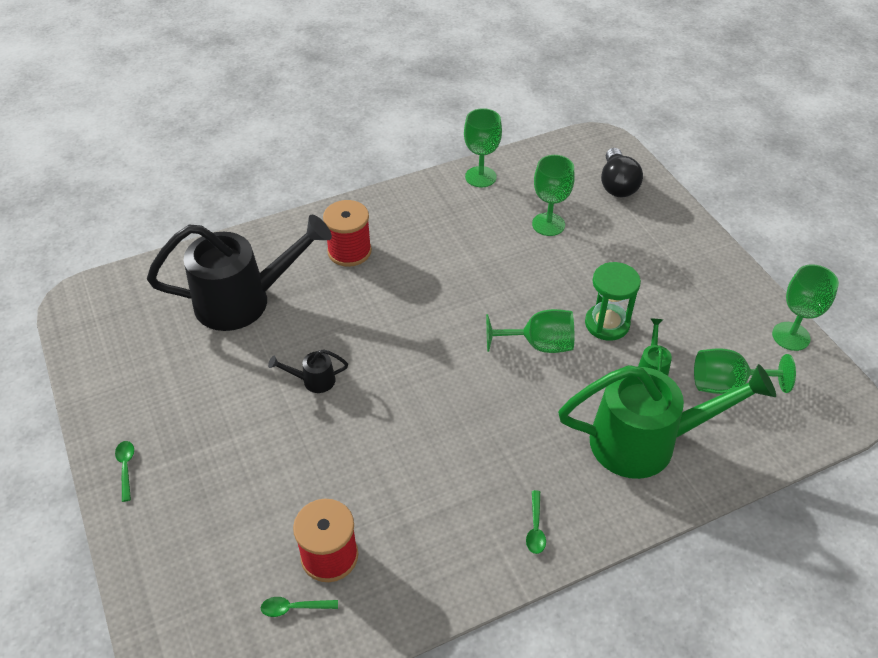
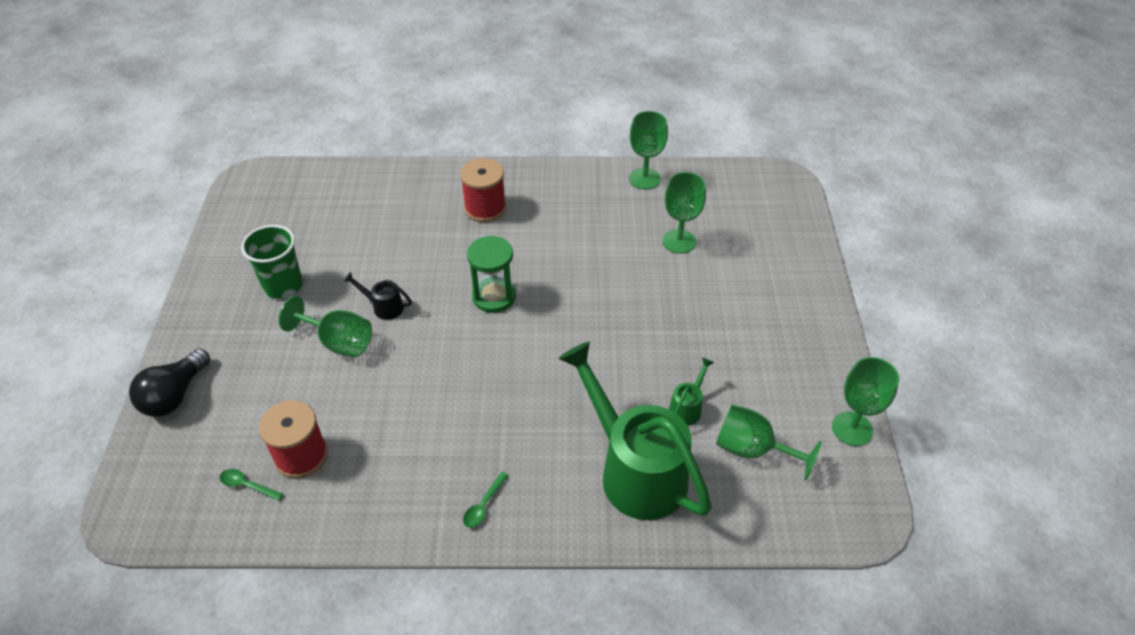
camera: 25 degrees right, 0 degrees up
green spoon [115,441,134,502] -> none
black watering can [147,215,332,331] -> none
green goblet [486,309,574,353] -> green goblet moved to [279,296,372,357]
green watering can [558,364,776,479] -> green watering can turned 150 degrees counterclockwise [558,341,712,520]
green hourglass [585,262,641,341] -> green hourglass moved to [467,236,516,313]
black light bulb [601,148,643,198] -> black light bulb moved to [129,349,210,417]
none -> green cup [241,225,303,299]

